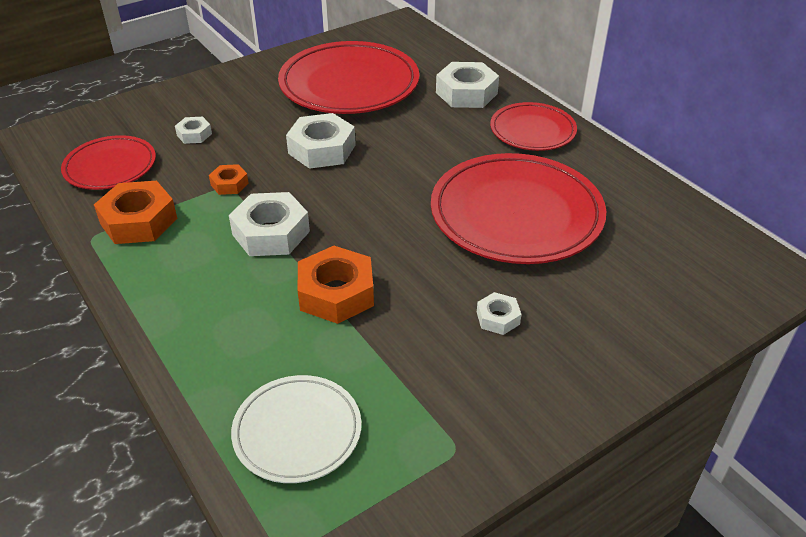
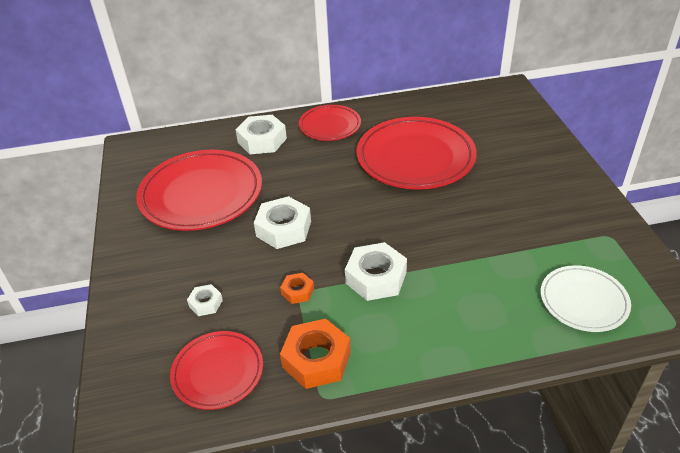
camera: 65 degrees left, 0 degrees up
orange nut [298,246,374,324] -> none
white nut [477,292,522,335] -> none

